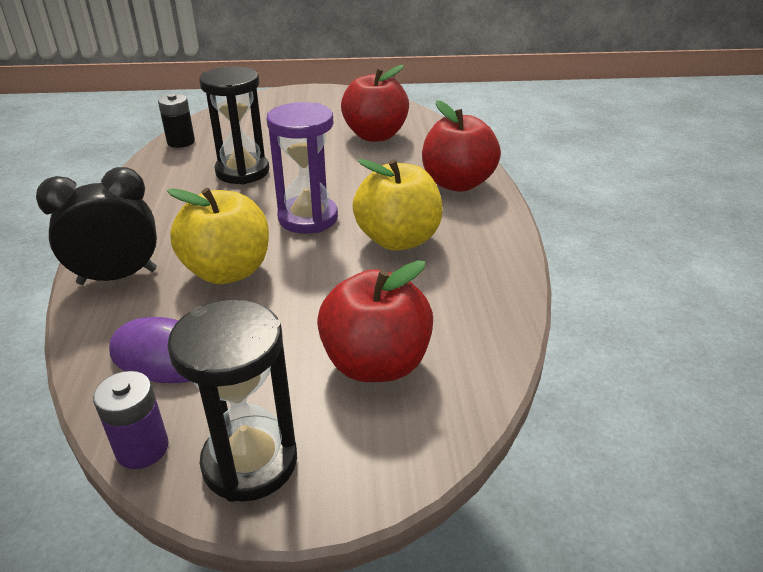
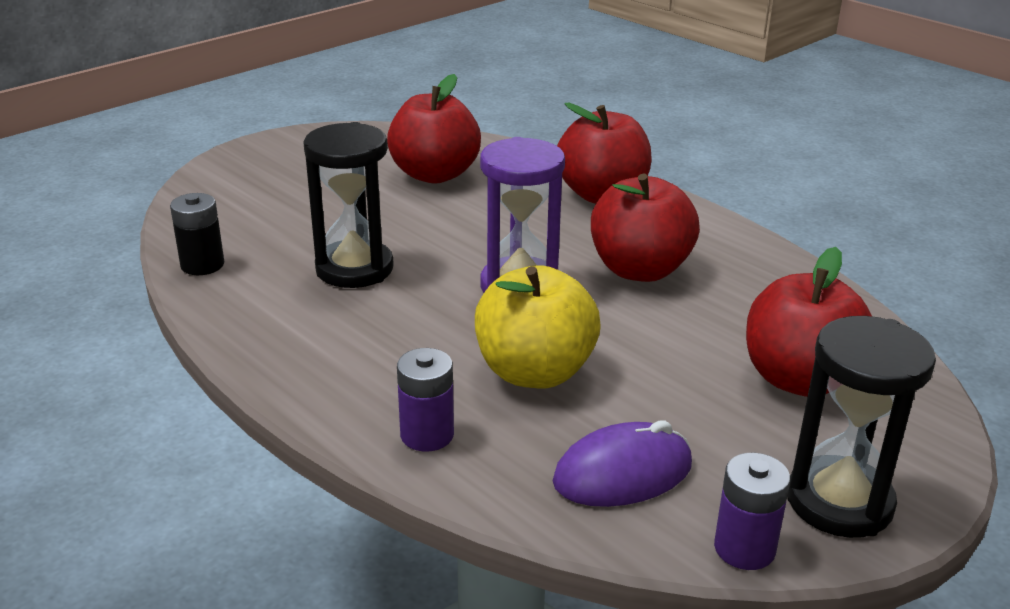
camera: 40 degrees left, 5 degrees down
black clock [36,167,157,285] -> purple battery [397,348,454,452]
yellow apple [352,159,443,251] -> red apple [591,174,700,282]

